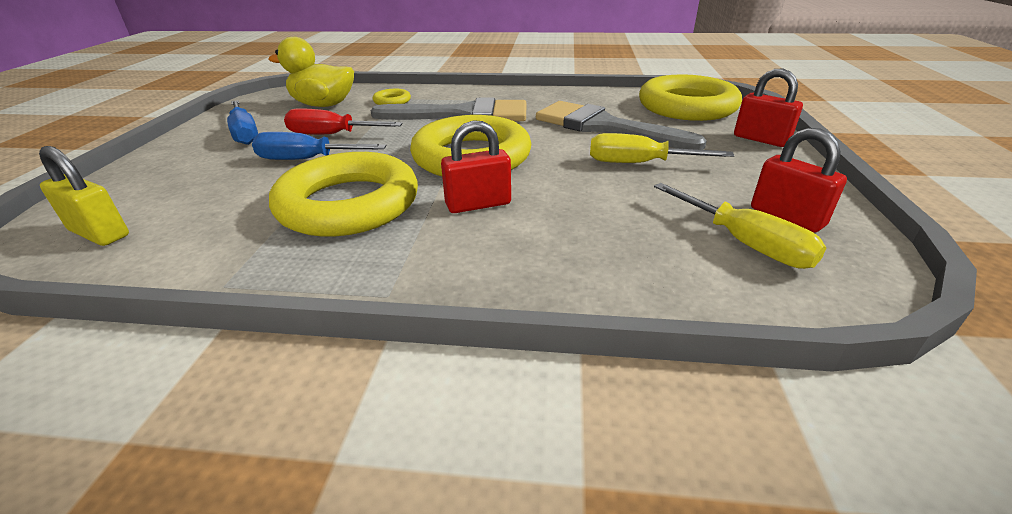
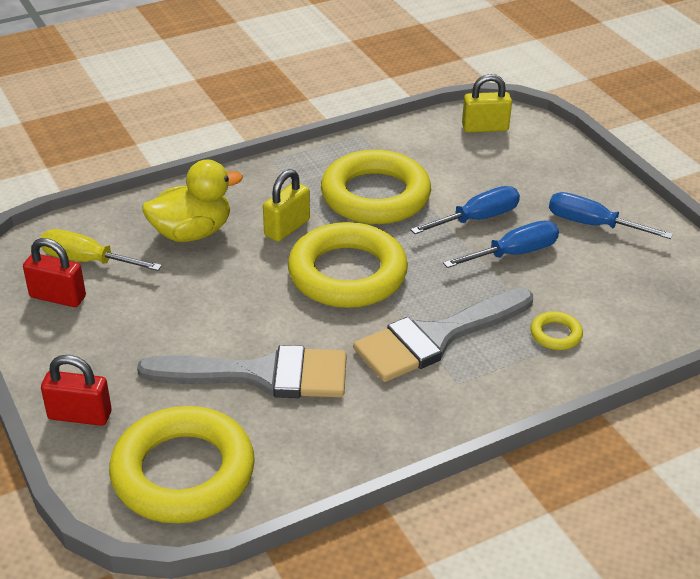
camera: 145 degrees right, 5 degrees up
yellow duck [268,37,354,107] -> yellow duck moved to [142,160,243,242]
red screwdriver [284,108,403,135] -> blue screwdriver [443,221,559,268]
red padlock [441,120,511,213] -> yellow padlock [263,169,310,242]
yellow screwdriver [590,133,734,163] -> none

